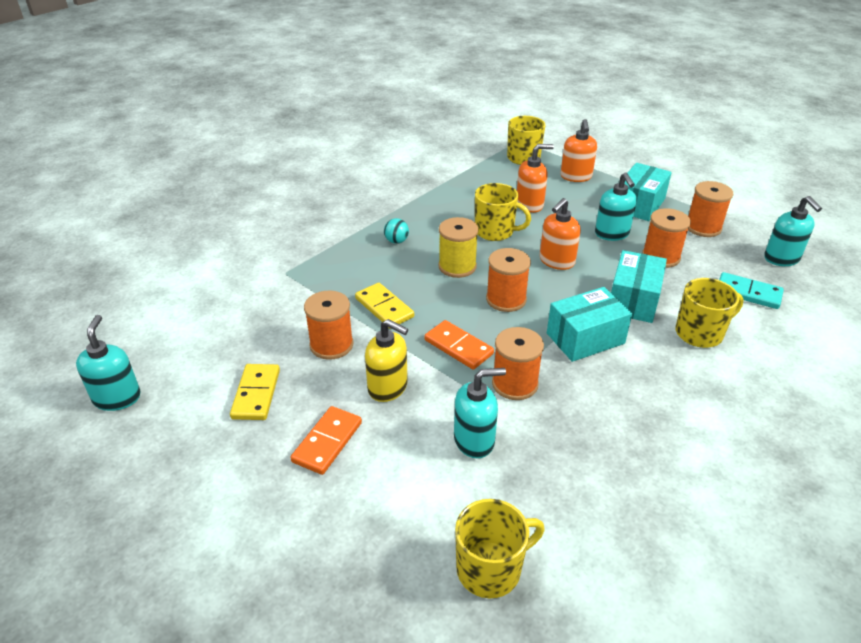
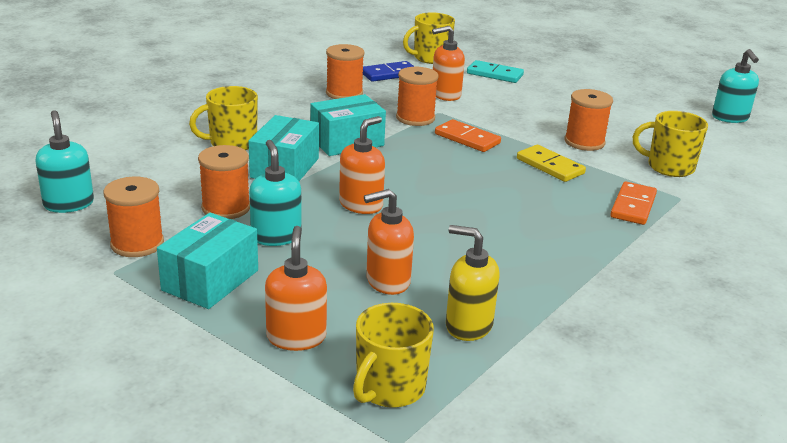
camera: 175 degrees right, 10 degrees down
yellow domino [230,364,280,420] -> none
orange domino [290,406,362,475] -> orange domino moved to [610,181,657,225]
yellow soap dispenser [365,319,408,402] -> yellow soap dispenser moved to [446,225,500,341]
turquoise ball [384,218,409,244] -> none
yellow spool [438,217,479,278] -> none
turquoise soap dispenser [454,368,506,458] -> orange soap dispenser [432,26,465,101]
yellow mug [475,183,531,241] -> yellow mug moved to [633,111,708,177]
orange spool [486,248,531,312] -> orange spool moved to [326,44,364,99]
turquoise domino [719,272,784,309] -> turquoise domino moved to [467,60,524,83]
none -> blue domino [363,61,415,82]

